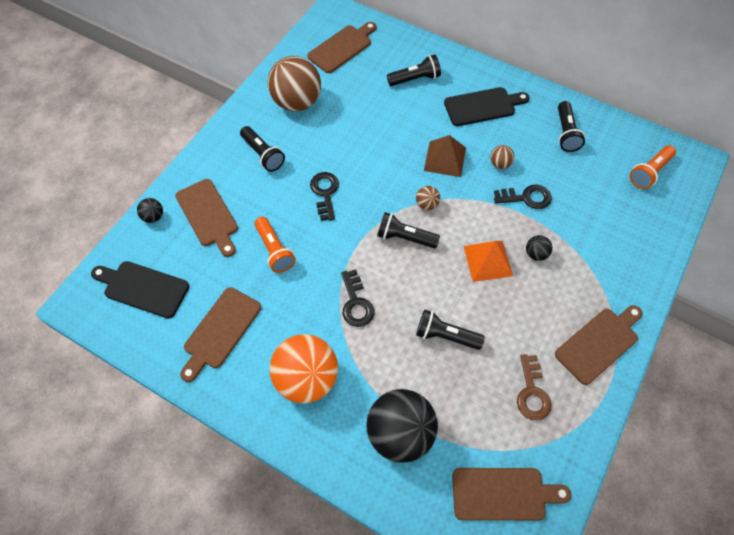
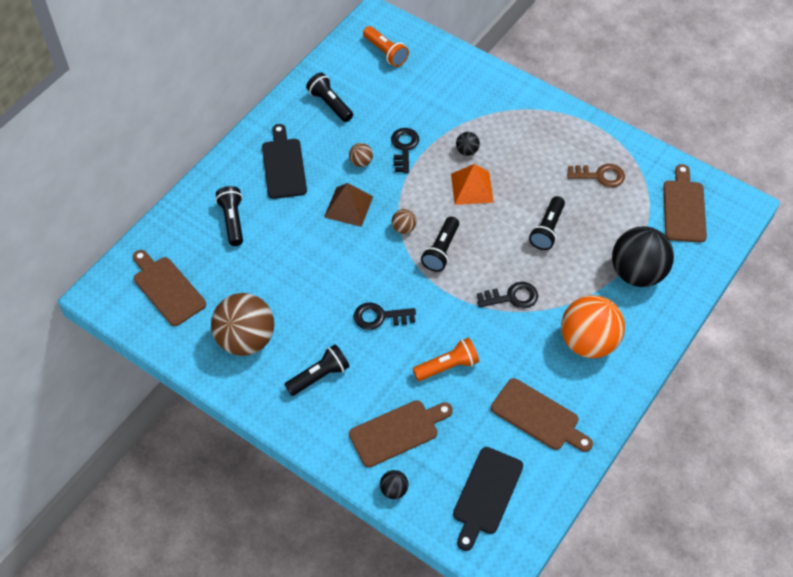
camera: 85 degrees left, 5 degrees down
brown cutting board [555,305,643,385] -> none
black flashlight [558,101,585,152] -> black flashlight turned 135 degrees counterclockwise [306,73,353,122]

